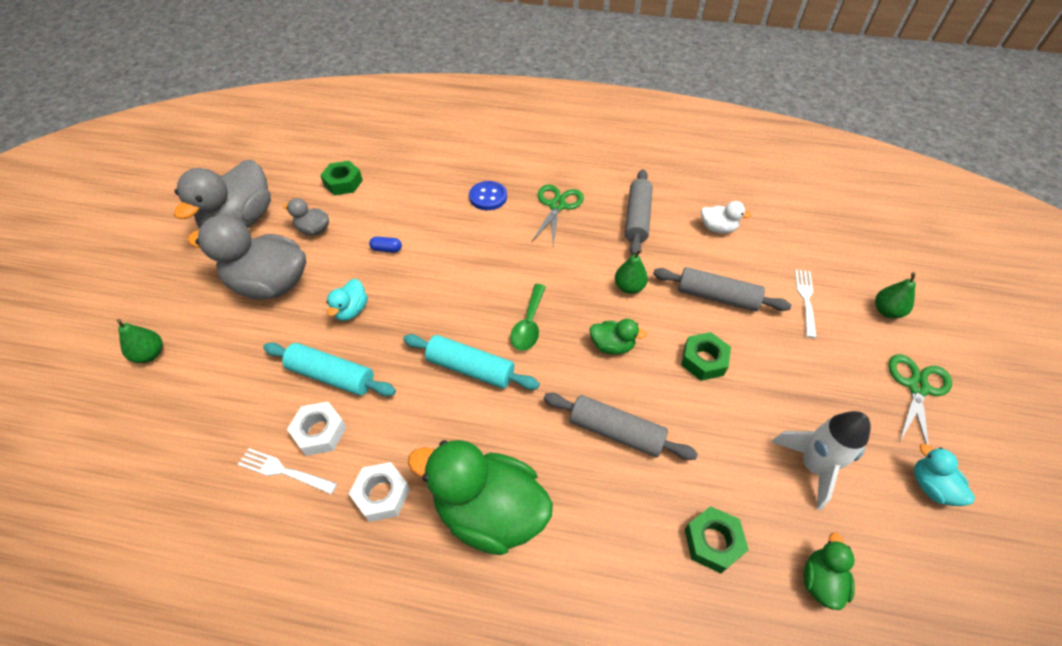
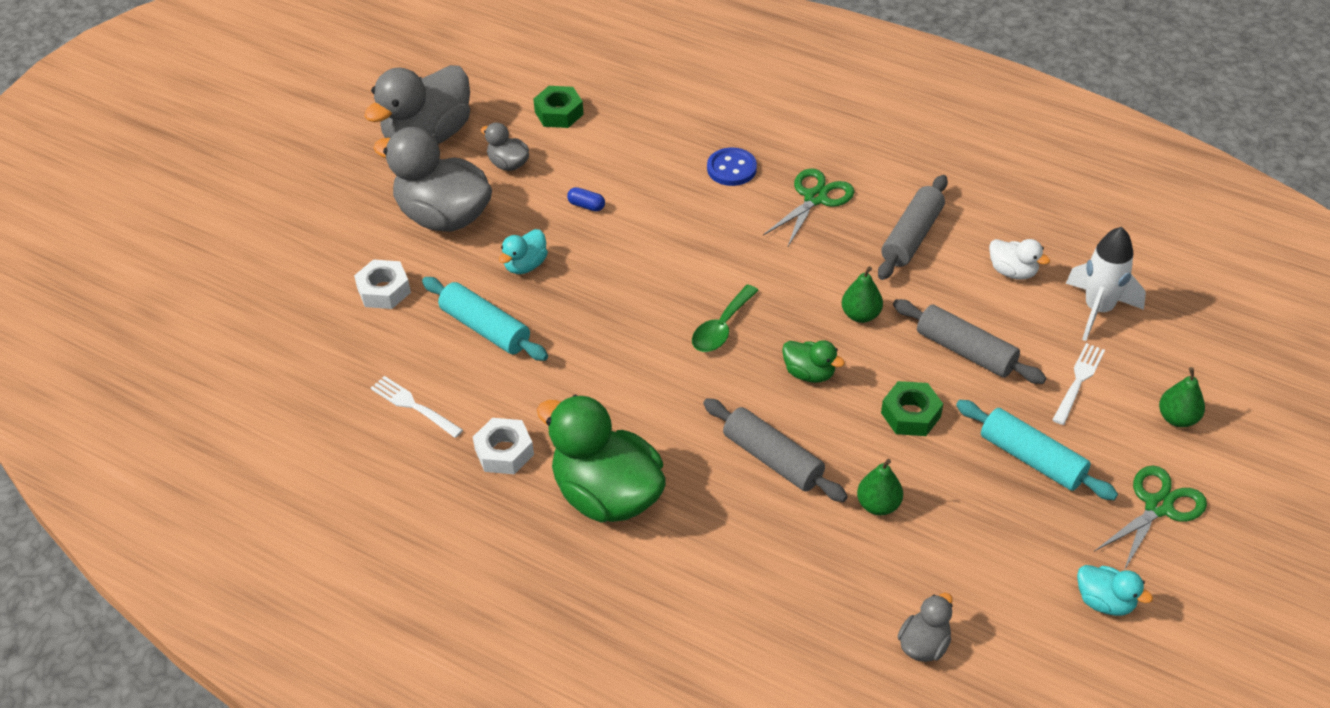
camera: 20 degrees right, 5 degrees down
green pear [117,319,163,363] -> green pear moved to [857,459,903,515]
white nut [287,402,347,456] -> white nut moved to [354,259,411,309]
turquoise rolling pin [403,334,540,390] -> turquoise rolling pin moved to [956,400,1118,500]
green nut [685,506,749,573] -> none
white rocket [772,411,871,510] -> white rocket moved to [1066,227,1146,341]
green duck [804,533,855,610] -> grey duck [897,593,953,662]
turquoise duck [914,444,975,506] -> turquoise duck turned 135 degrees clockwise [1077,565,1153,616]

